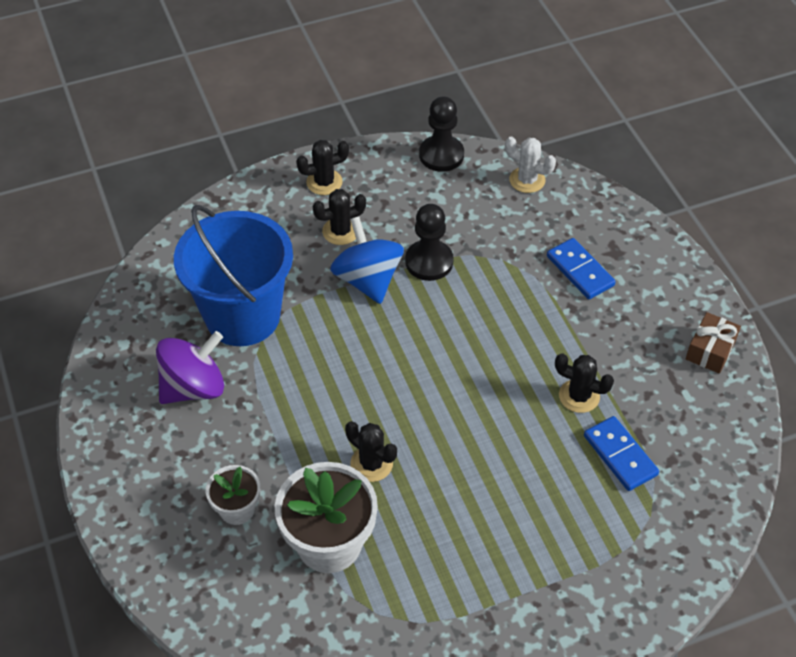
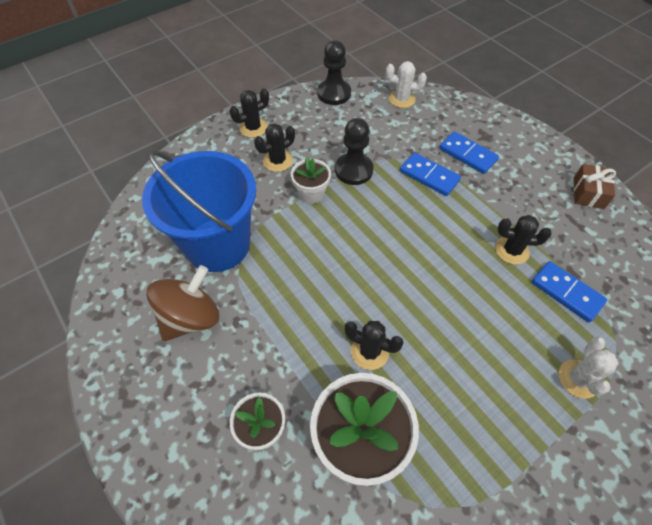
camera: 15 degrees left, 5 degrees up
purple spinning top [156,331,224,404] -> brown spinning top [146,265,219,341]
blue spinning top [330,216,404,304] -> white flower pot [291,157,331,204]
none -> blue domino [400,153,461,196]
none -> white cactus [559,337,618,399]

